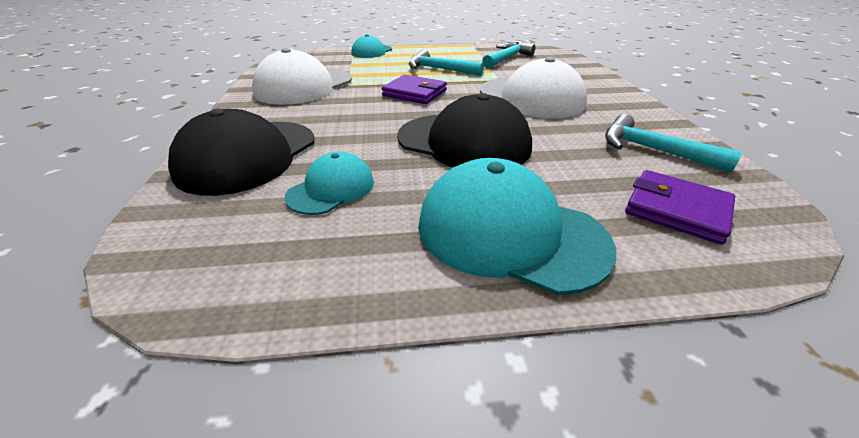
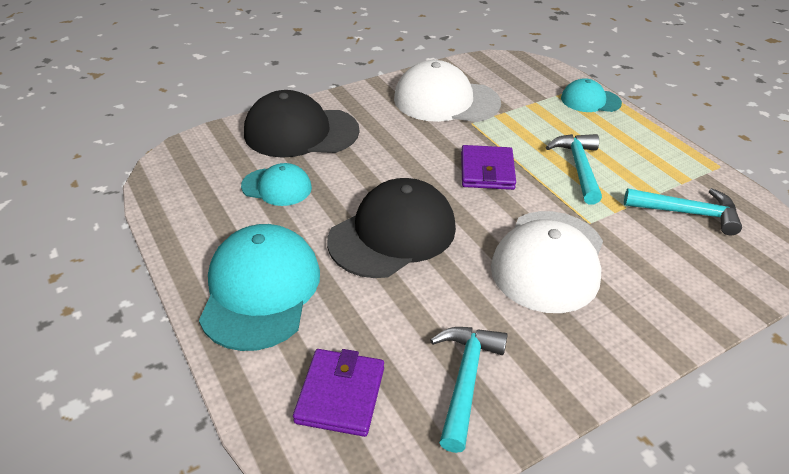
camera: 65 degrees right, 5 degrees up
black cap [397,93,532,167] -> black cap turned 135 degrees counterclockwise [327,178,456,278]

